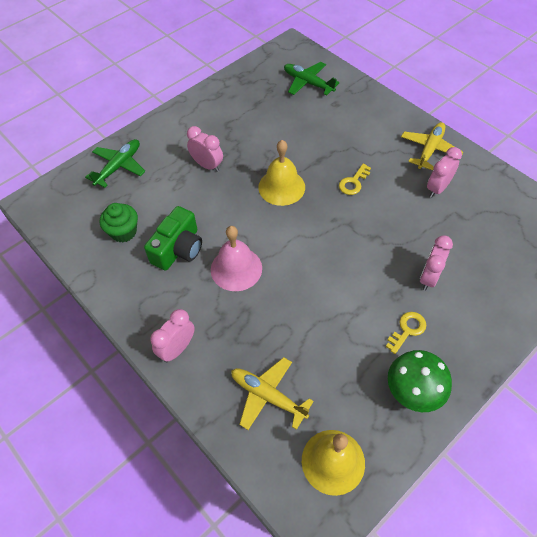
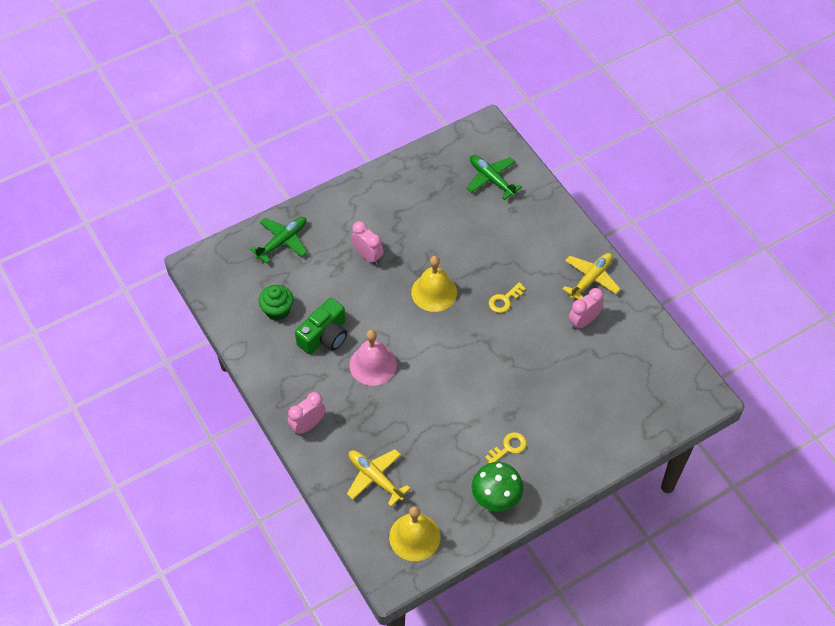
camera: 10 degrees right, 0 degrees up
pink clock [420,235,453,291] -> none

